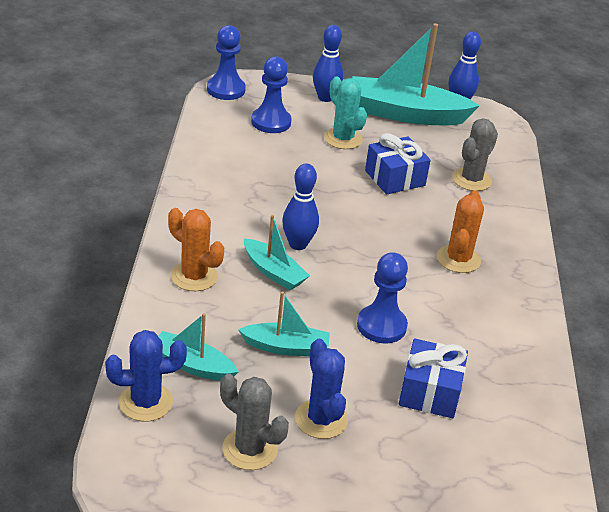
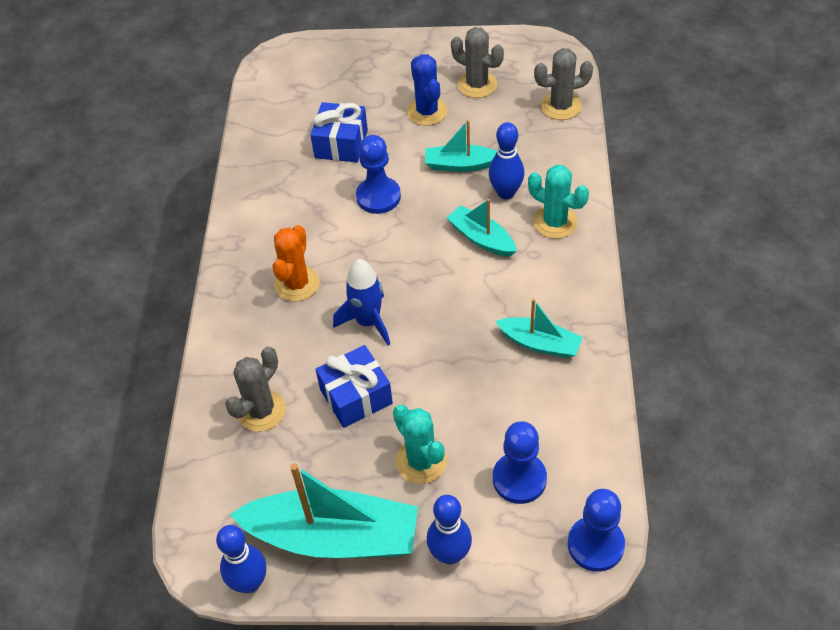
camera: 175 degrees left, 15 degrees up
blue cactus [105,330,187,422] -> grey cactus [534,48,593,120]
turquoise boat [158,313,239,381] -> turquoise boat moved to [495,299,583,358]
orange cactus [168,208,224,291] -> turquoise cactus [528,165,589,239]
blue bowling pin [282,163,319,250] -> blue bowling pin moved to [489,122,524,199]
none -> blue rocket [333,259,390,345]

